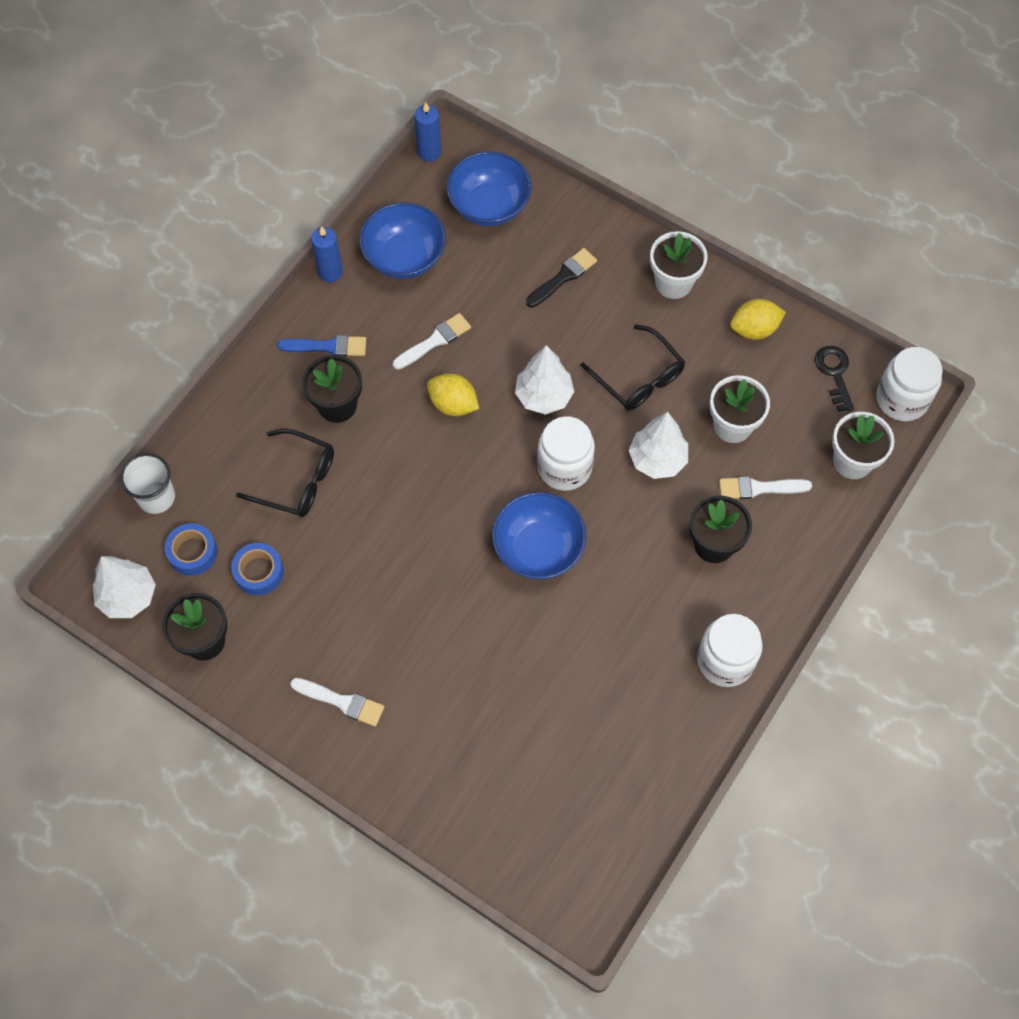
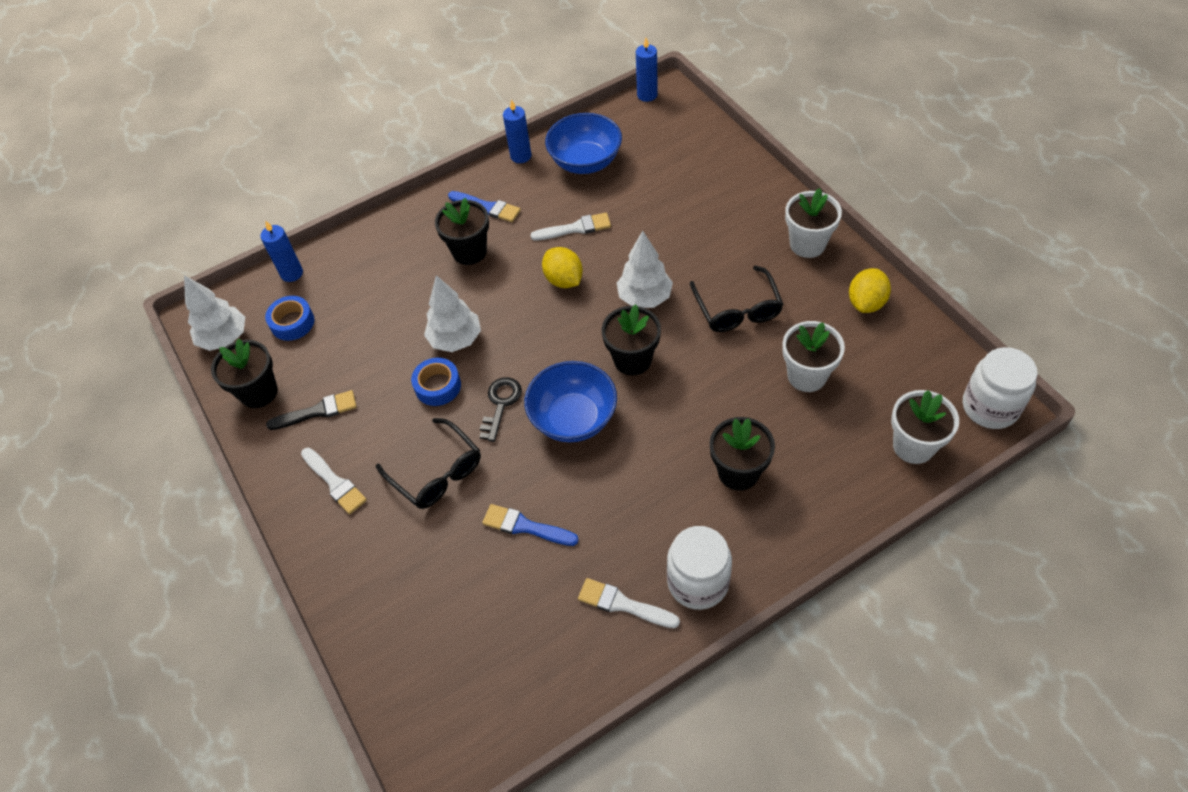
camera: 30 degrees right, 10 degrees down
white cup [120,453,175,514] -> blue candle [260,220,303,282]
blue tape [231,543,284,596] -> blue tape moved to [411,358,461,406]
black glasses [236,429,334,517] -> black glasses moved to [376,418,481,509]
blue bowl [447,151,532,226] -> none
black brush [526,248,597,308] -> black brush moved to [266,390,357,430]
white jar [537,416,595,491] -> black flower pot [602,304,661,376]
white tree [629,412,688,479] -> white tree moved to [424,275,481,352]
white brush [719,476,812,499] -> white brush moved to [578,578,680,628]
yellow lemon [730,299,786,340] -> yellow lemon turned 75 degrees counterclockwise [849,268,891,313]
black key [815,346,854,412] -> black key moved to [480,377,522,442]
none -> blue brush [482,504,579,546]

